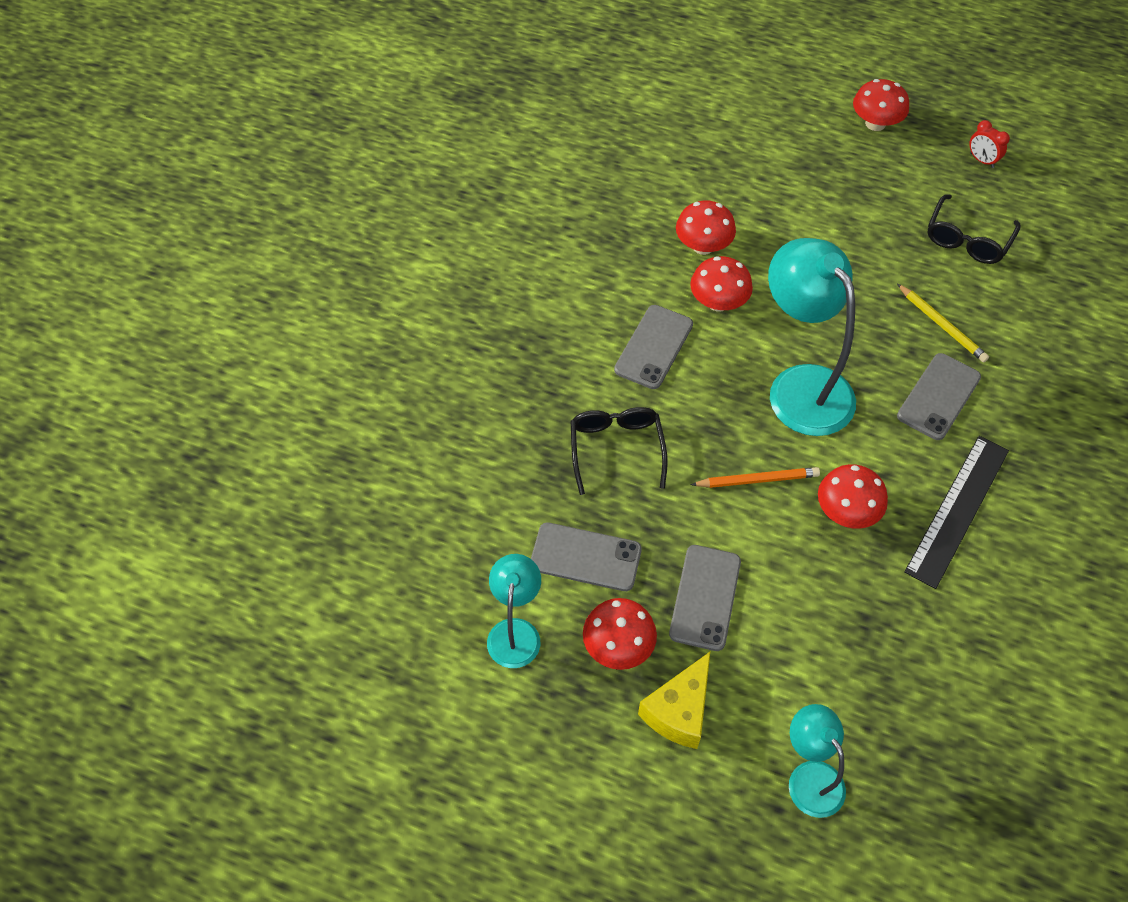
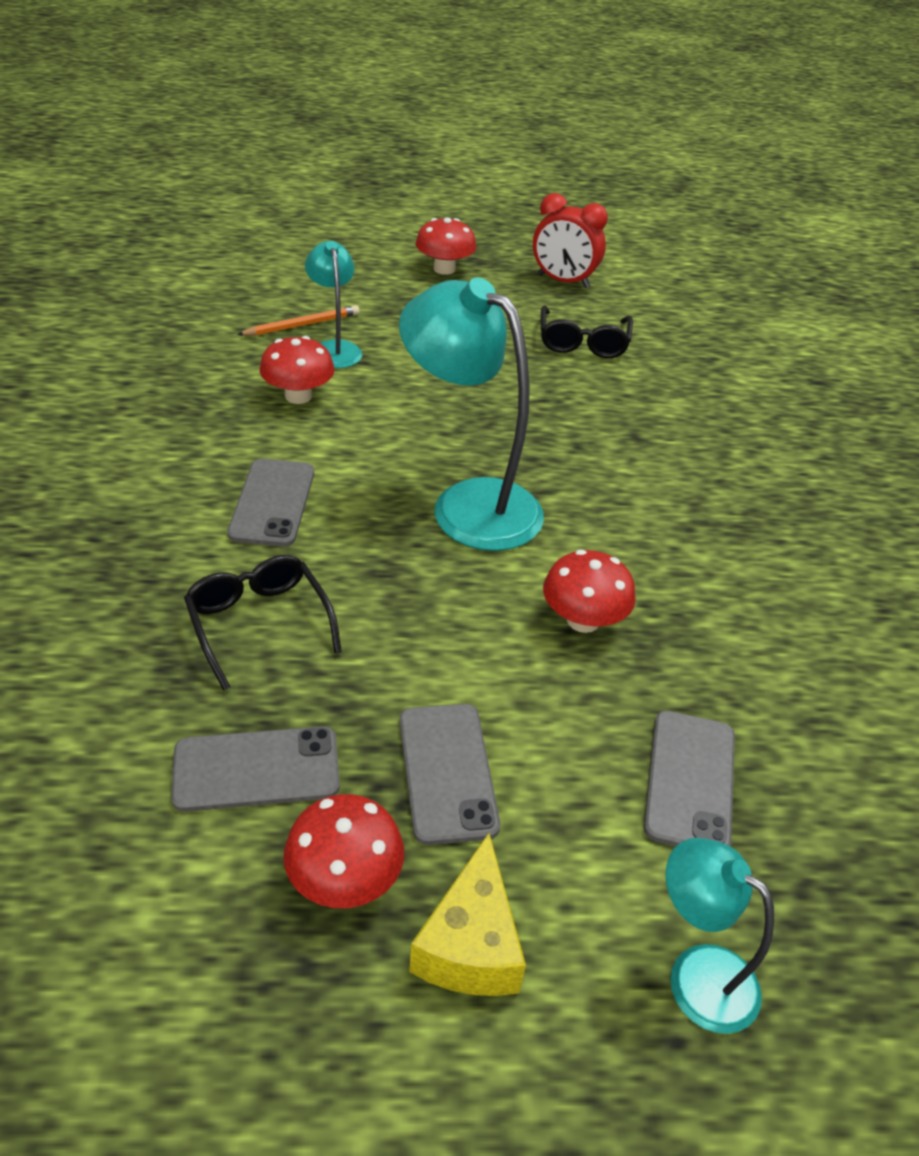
camera: 25 degrees left, 15 degrees down
turquoise lamp [487,554,541,668] -> turquoise lamp moved to [305,241,362,368]
red mushroom [690,256,753,311] -> none
orange pencil [690,467,820,488] -> orange pencil moved to [237,305,360,336]
yellow pencil [897,284,989,362] -> none
grey phone [897,353,981,440] -> grey phone moved to [644,711,735,846]
black ruler [904,436,1009,589] -> none
red clock [969,120,1010,168] -> red clock [533,193,608,288], size x1.80

